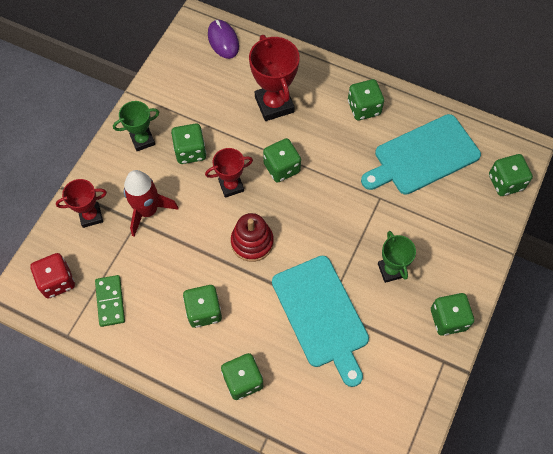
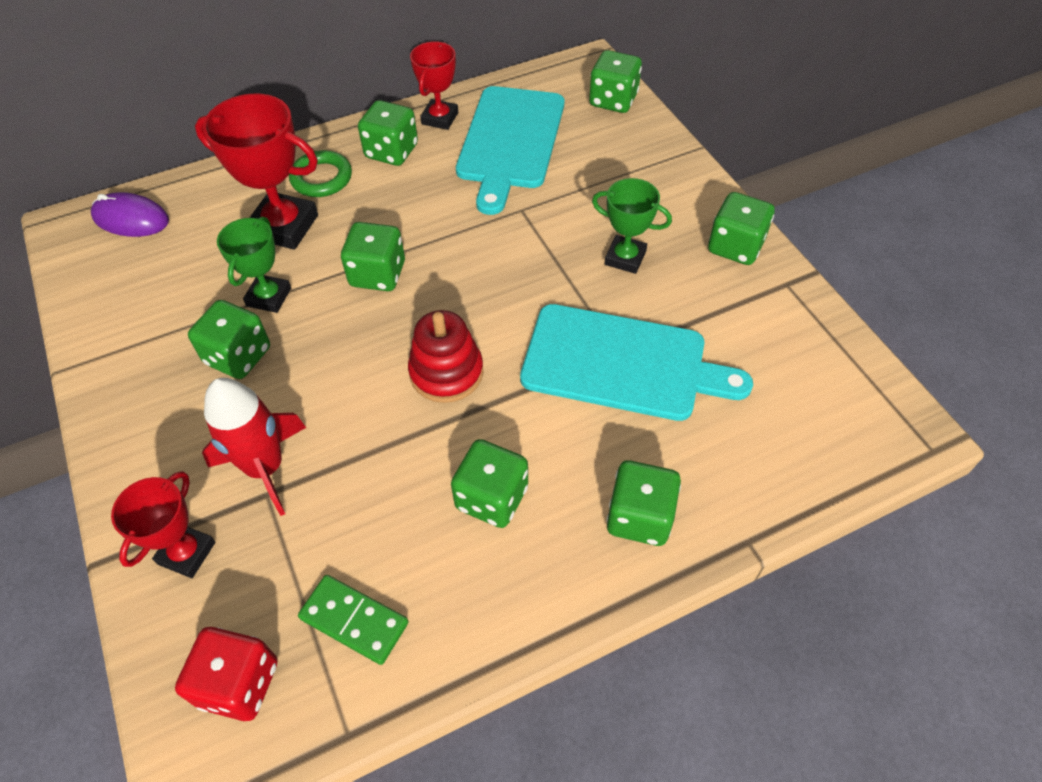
camera: 50 degrees left, 10 degrees down
green trophy [113,101,159,151] -> green trophy moved to [217,216,291,313]
red trophy [205,148,253,198] -> red trophy moved to [410,41,458,130]
none -> green ring [289,150,352,197]

